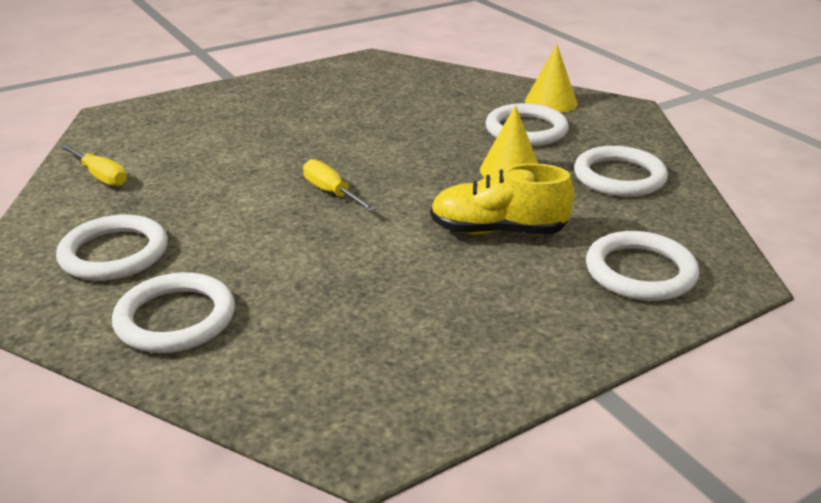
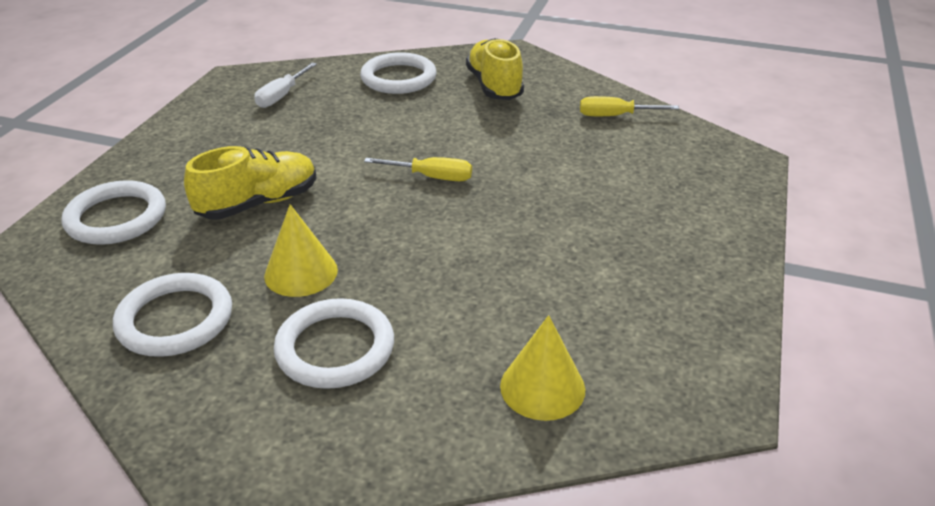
camera: 140 degrees right, 5 degrees up
white ring [56,214,168,281] -> yellow shoe [466,38,524,100]
yellow cone [525,44,577,113] -> yellow cone moved to [500,315,585,421]
none -> white screwdriver [254,62,317,108]

